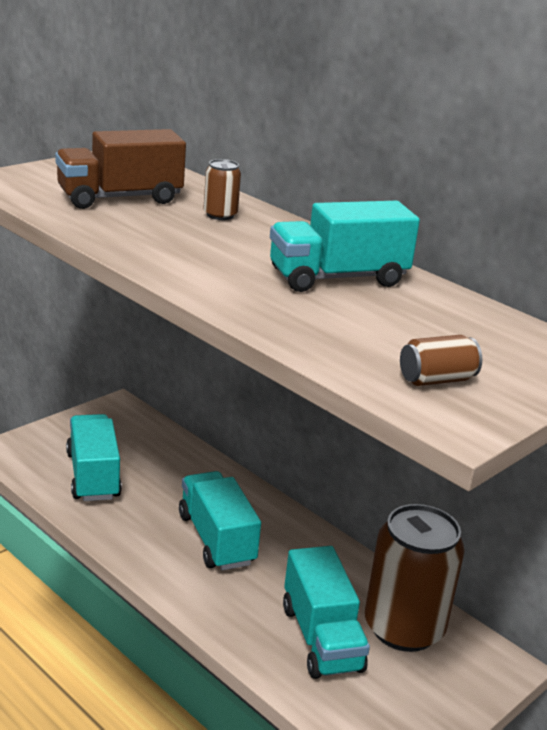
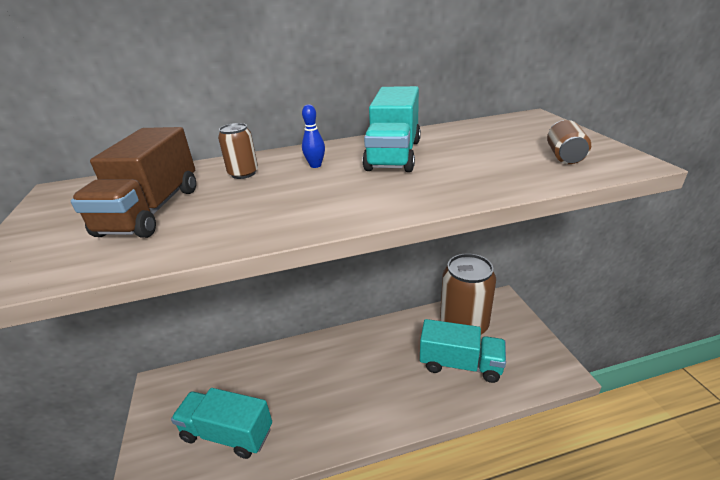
camera: 55 degrees left, 5 degrees up
turquoise truck [179,471,261,571] -> none
none -> blue bowling pin [302,104,325,168]

